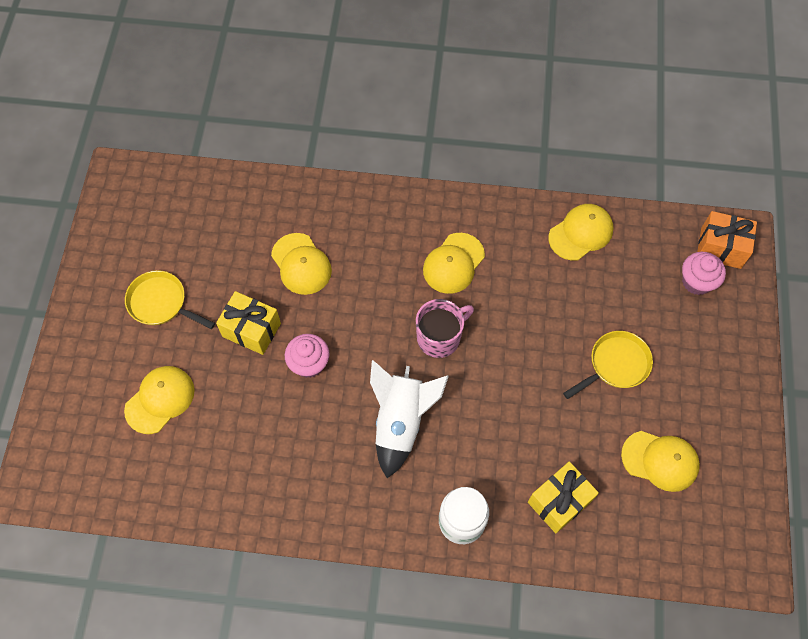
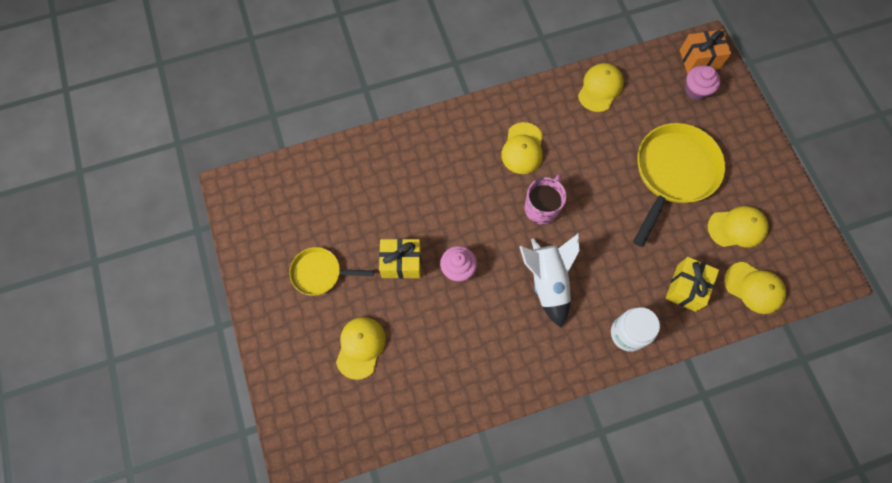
camera: 25 degrees left, 5 degrees up
yellow cap [271,233,332,295] -> yellow cap moved to [724,262,786,314]
yellow pan [563,331,653,399] -> yellow pan [633,123,725,247], size x1.82

